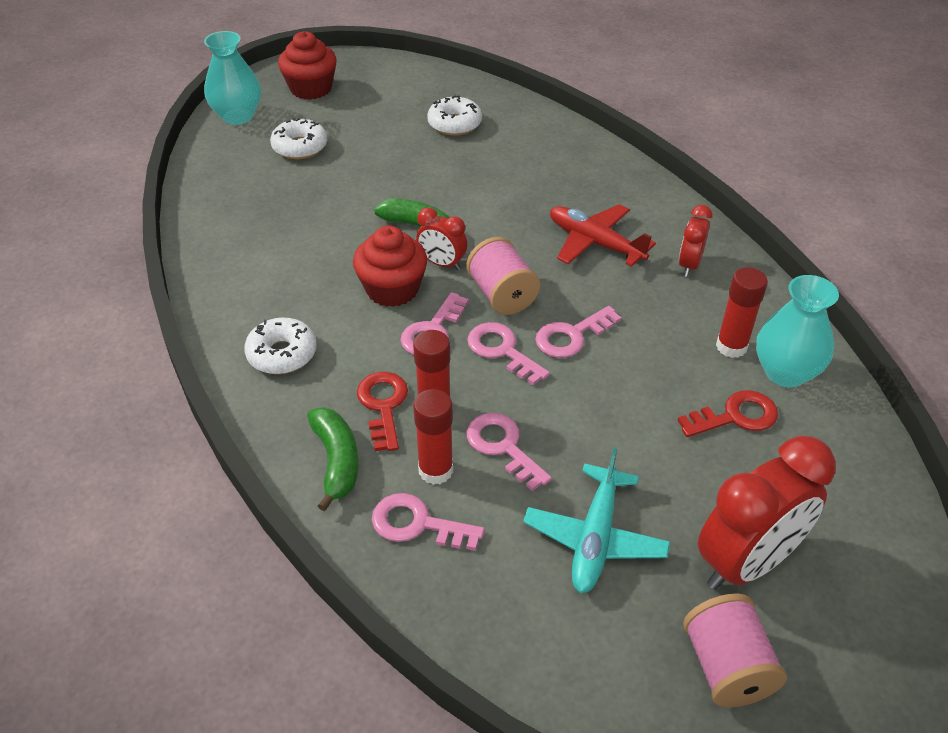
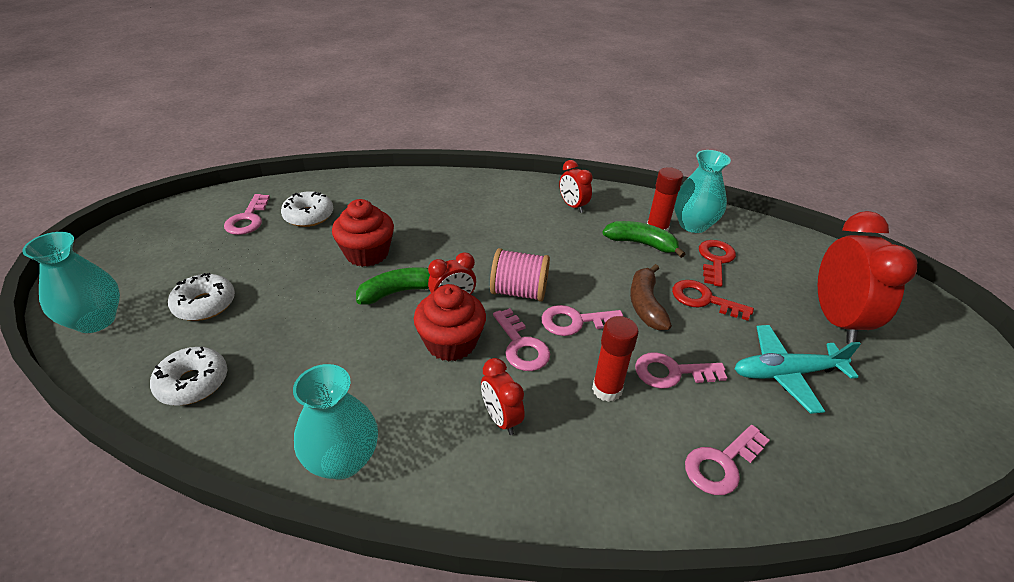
camera: 55 degrees left, 5 degrees down
white donut [244,318,317,374] -> white donut moved to [150,347,227,406]
red cupcake [278,31,337,100] -> red cupcake moved to [332,199,394,267]
green banana [307,407,359,511] -> green banana moved to [602,221,685,258]
red key [357,372,408,451] -> red key moved to [672,280,754,321]
red glue stick [413,389,453,485] -> none
turquoise plane [523,447,670,593] -> turquoise plane turned 120 degrees clockwise [734,325,861,414]
pink key [535,306,622,358] -> pink key moved to [224,194,270,235]
red plane [550,204,656,267] -> none
pink spool [683,594,787,708] -> none
none -> turquoise vase [293,364,378,479]
none -> red clock [481,358,525,435]
none -> brown banana [630,264,672,330]

